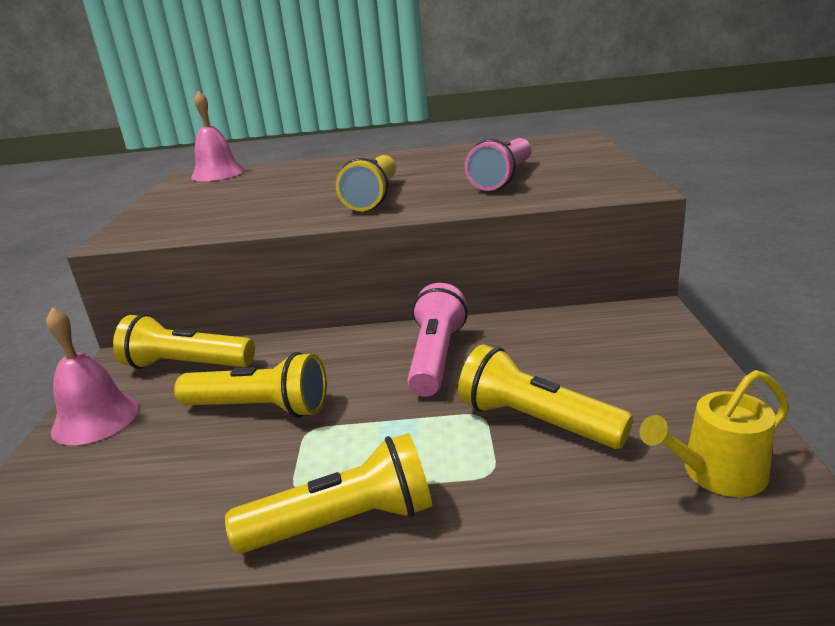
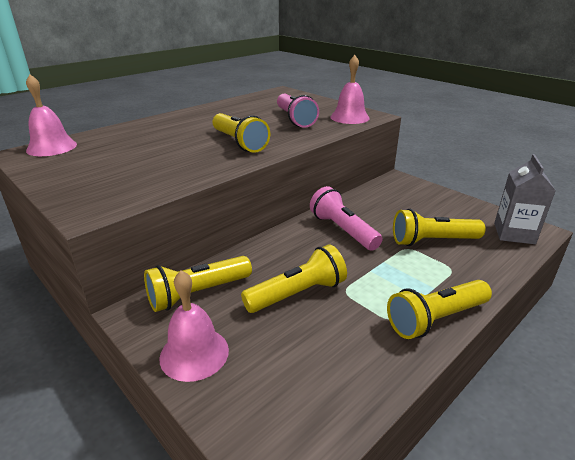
camera: 45 degrees left, 5 degrees up
yellow flashlight [225,433,432,554] -> yellow flashlight turned 150 degrees counterclockwise [387,280,492,339]
yellow watering can [639,370,789,497] -> grey carton [494,154,556,244]
none -> pink bell [330,55,370,124]

